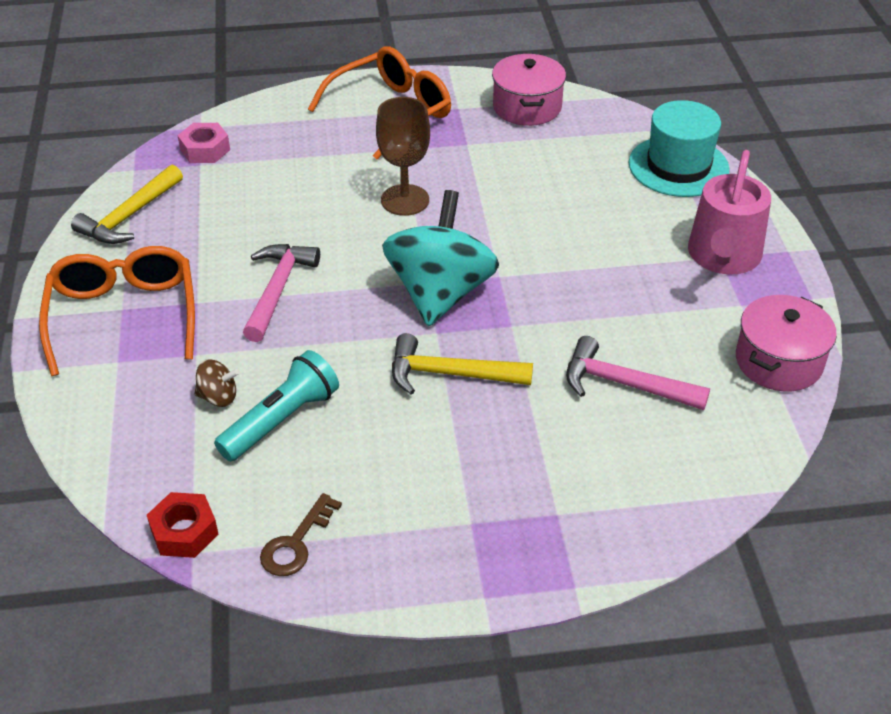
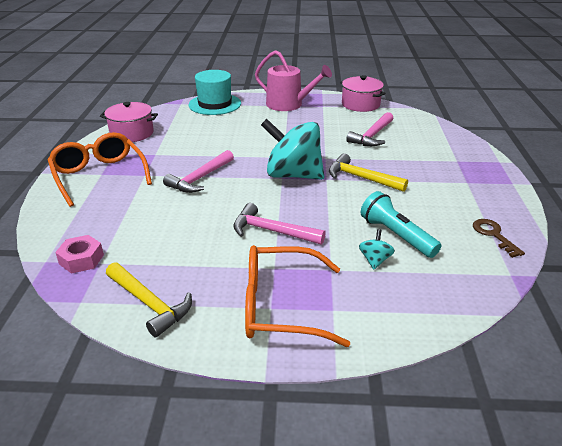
camera: 80 degrees left, 10 degrees down
red nut [147,492,218,558] -> none
brown spinning top [195,359,239,407] -> turquoise spinning top [359,229,395,270]
brown key [260,493,342,576] -> brown key turned 150 degrees counterclockwise [473,219,525,258]
brown goblet [376,97,430,216] -> pink hammer [163,150,234,193]
yellow hammer [392,333,533,395] -> yellow hammer turned 105 degrees clockwise [329,153,408,192]

